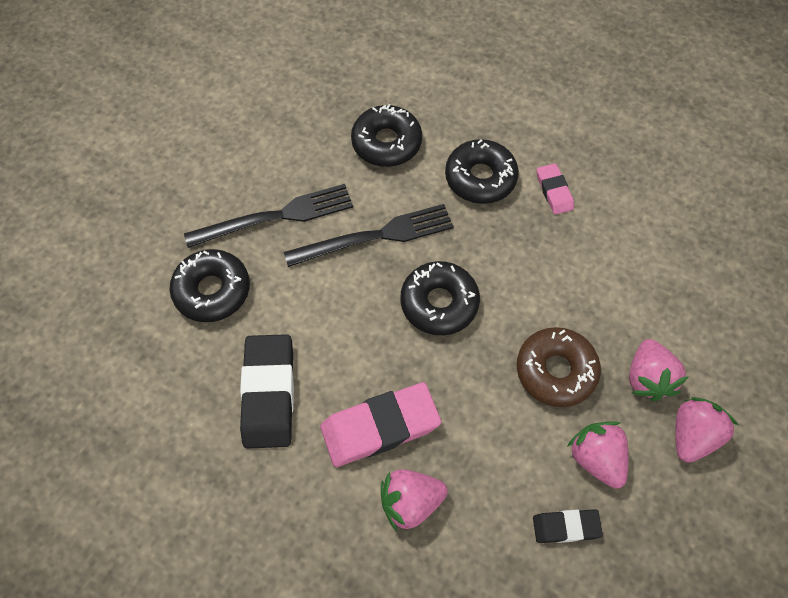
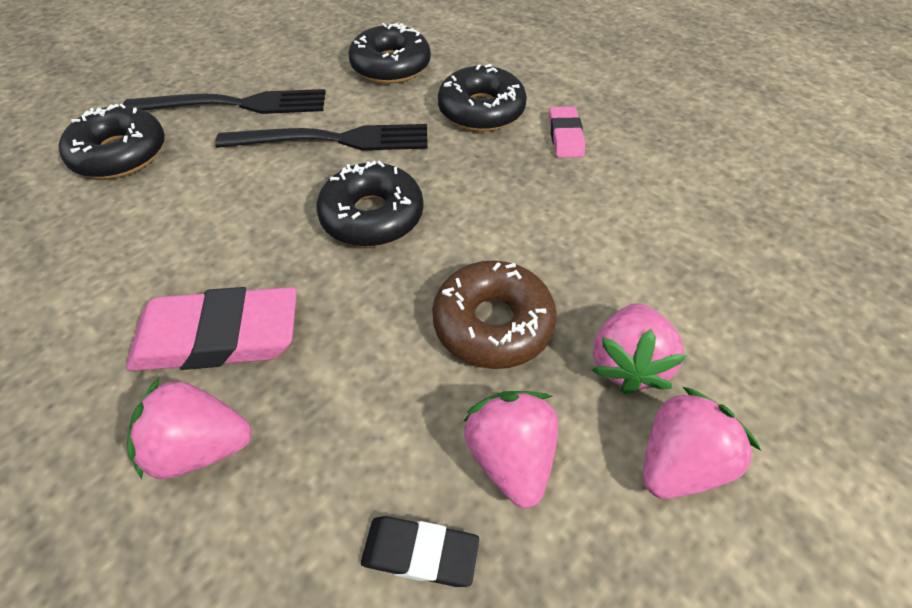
camera: 15 degrees right, 10 degrees down
black eraser [240,334,294,449] -> none

